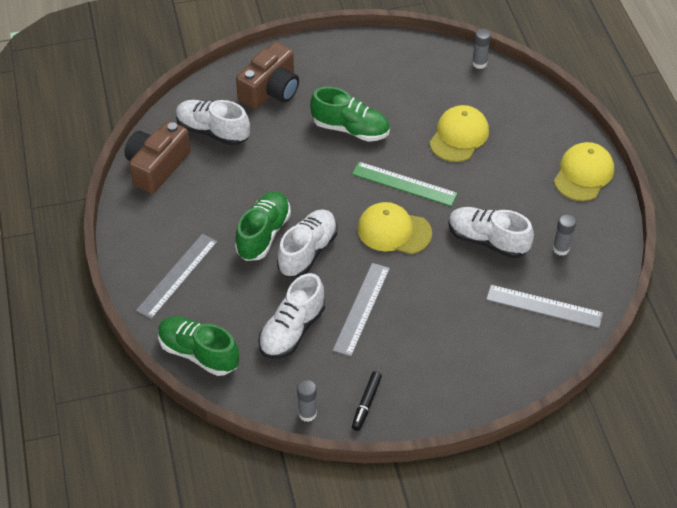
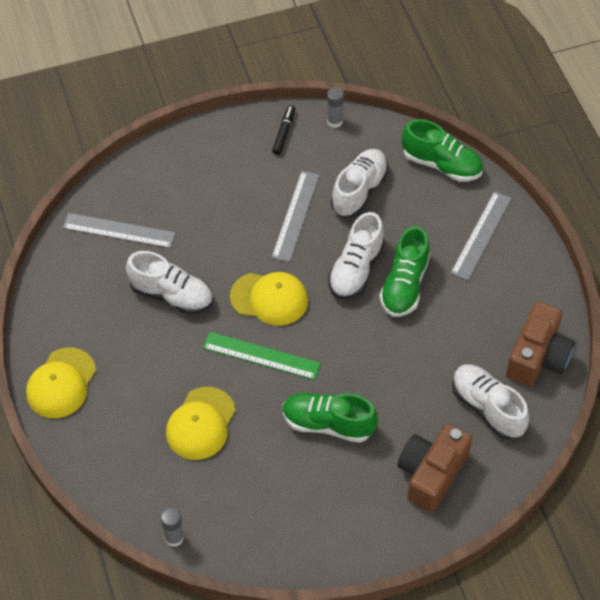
camera: 175 degrees right, 5 degrees up
white shoe [176,100,250,146] -> white shoe turned 150 degrees counterclockwise [452,364,529,440]
grey glue stick [553,214,576,256] -> none

